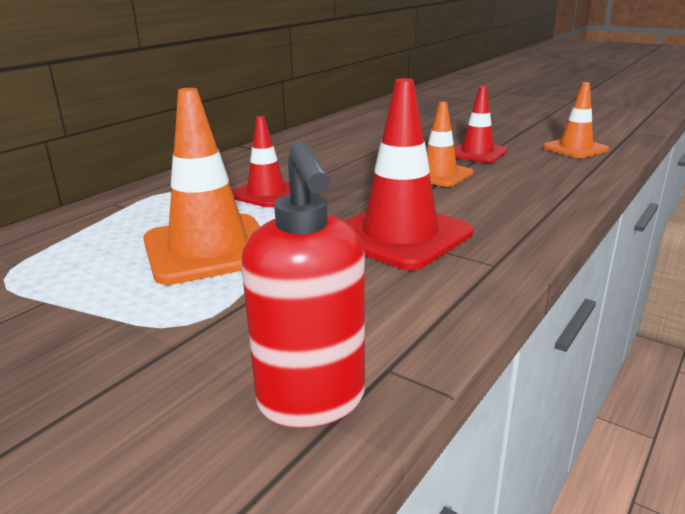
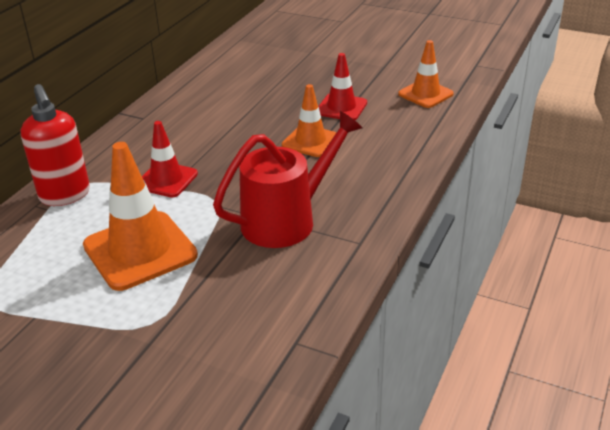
camera: 10 degrees left, 10 degrees up
red soap dispenser [241,141,365,428] -> red soap dispenser moved to [21,84,90,206]
red traffic cone [345,78,473,270] -> red watering can [213,111,362,248]

